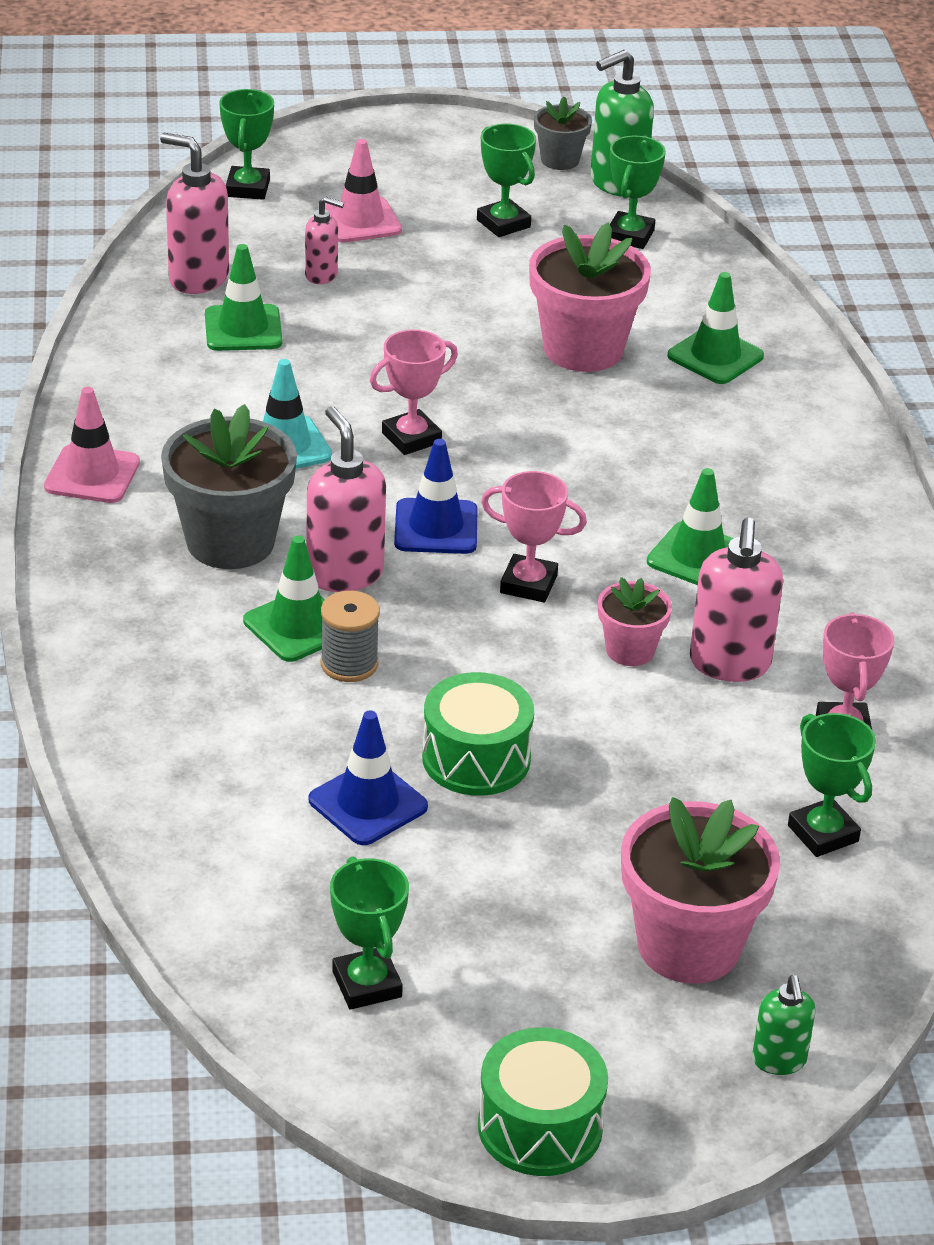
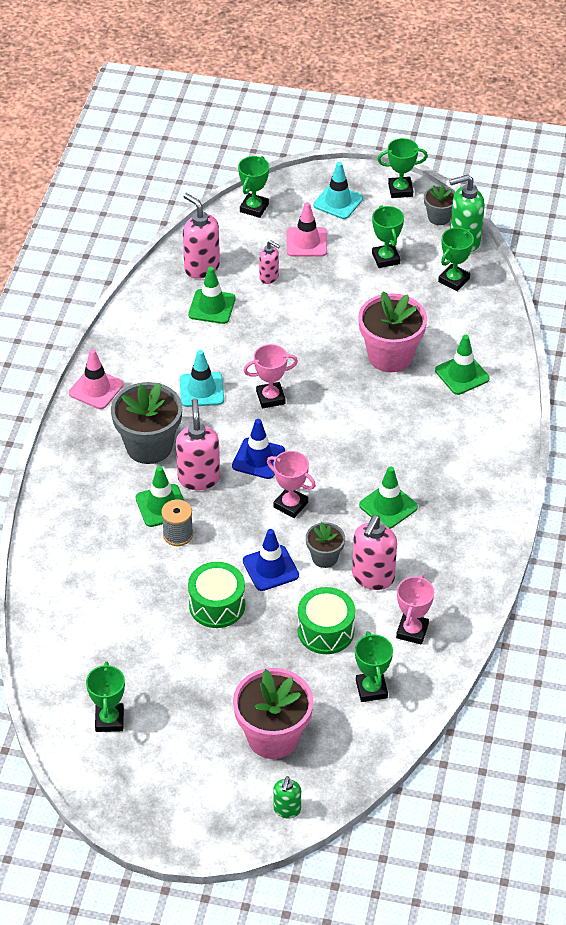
camera: 20 degrees right, 10 degrees up
blue traffic cone [308,711,428,845] -> blue traffic cone moved to [243,529,299,591]
green drum [478,1028,608,1176] -> green drum moved to [298,587,355,654]
pink flower pot [598,577,672,666] -> grey flower pot [306,522,345,568]
none -> turquoise traffic cone [313,162,363,219]
none -> green trophy [377,138,428,198]

